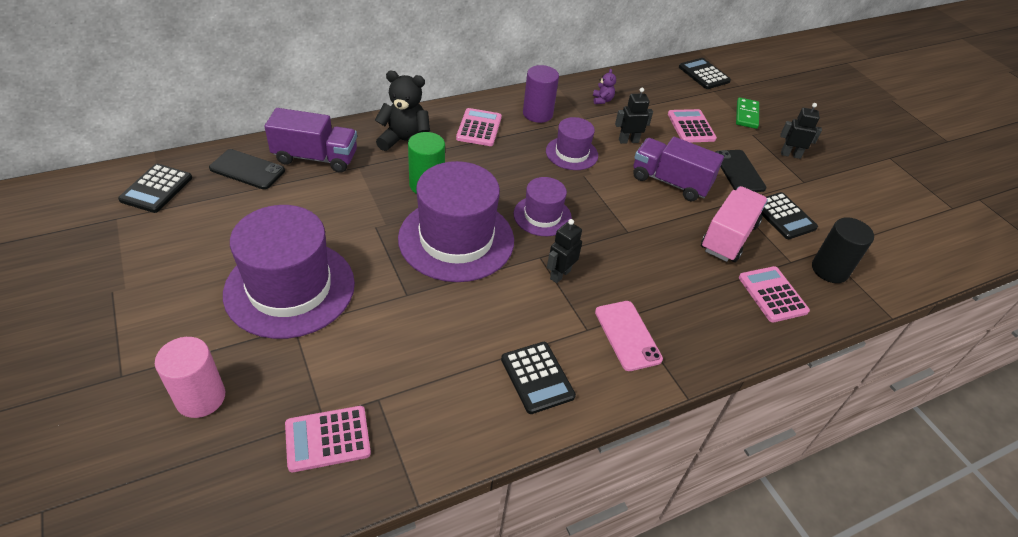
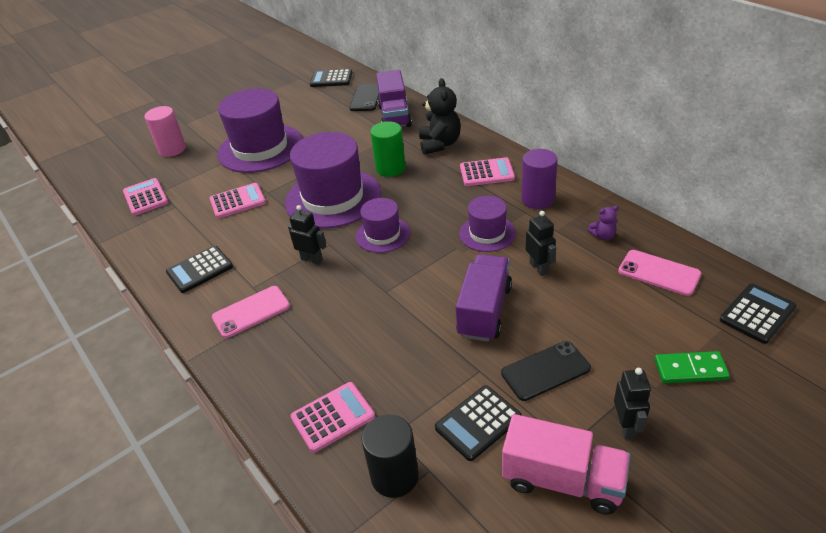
camera: 85 degrees right, 5 degrees down
pink calculator [668,109,717,142] -> pink calculator moved to [209,183,266,219]
pink truck [701,186,768,262] -> pink truck moved to [502,414,630,515]
none -> pink phone [618,250,701,296]

